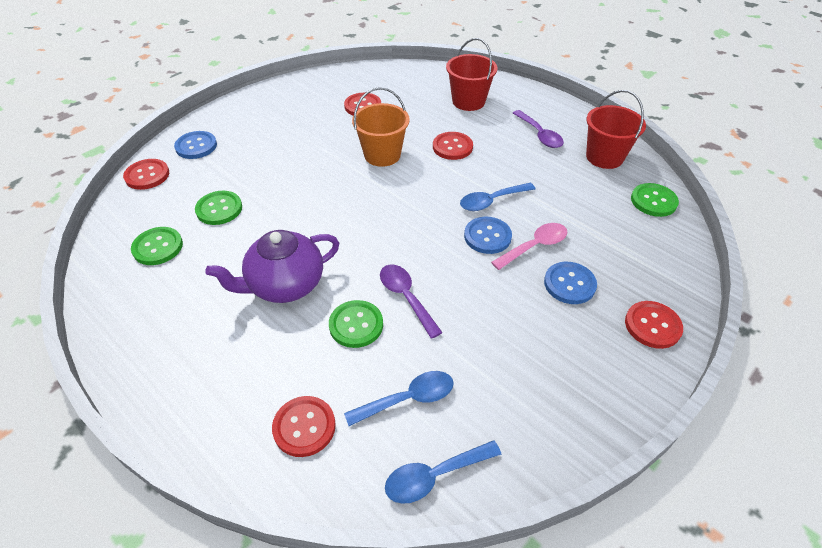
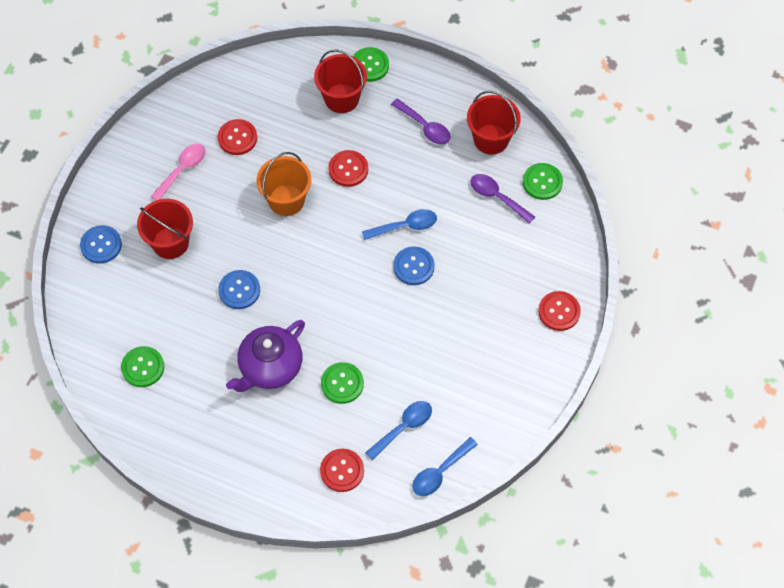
camera: 20 degrees left, 15 degrees up
red button [123,159,169,190] -> none
green button [195,191,242,225] -> green button moved to [353,47,389,82]
purple spoon [380,264,443,339] -> purple spoon moved to [471,174,535,224]
blue spoon [460,183,535,211] -> blue spoon turned 150 degrees counterclockwise [362,209,437,240]
pink spoon [491,223,567,270] -> pink spoon moved to [151,144,206,200]
blue button [544,262,597,304] -> blue button moved to [218,270,260,309]
none -> red bucket [137,199,193,259]

